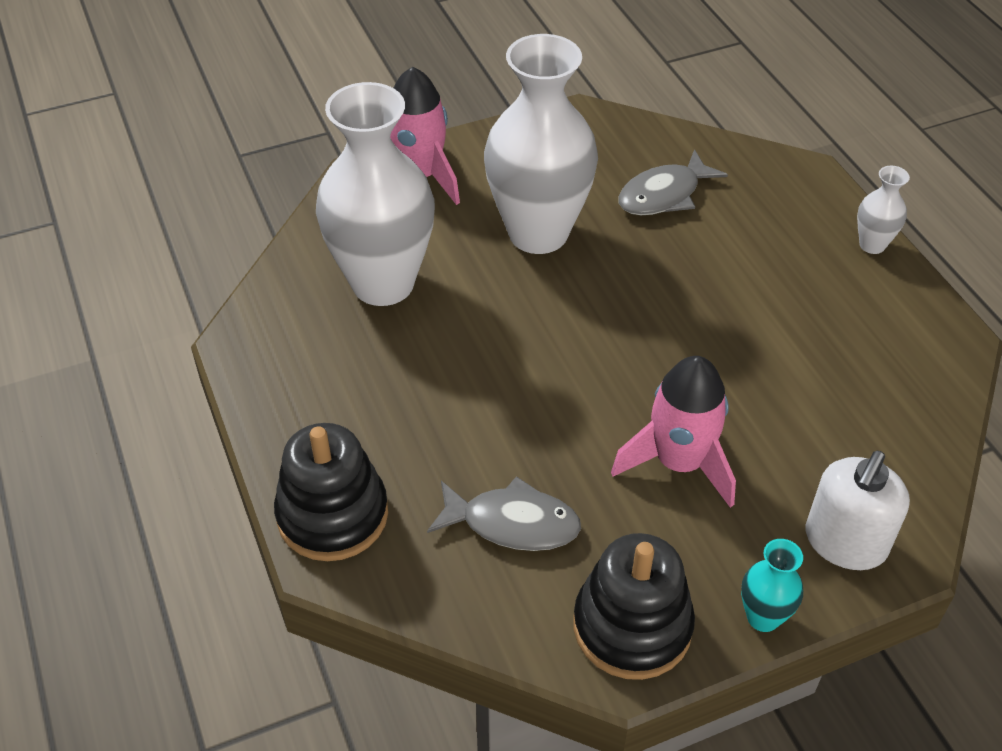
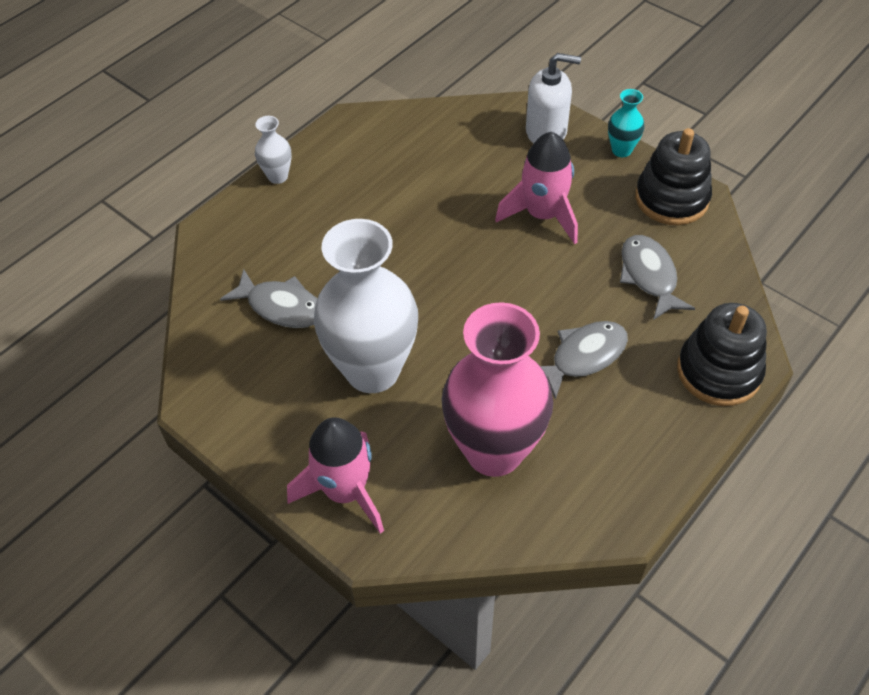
camera: 115 degrees left, 5 degrees up
white vase [316,82,435,306] -> pink vase [442,302,553,477]
none -> grey fish [540,321,628,400]

